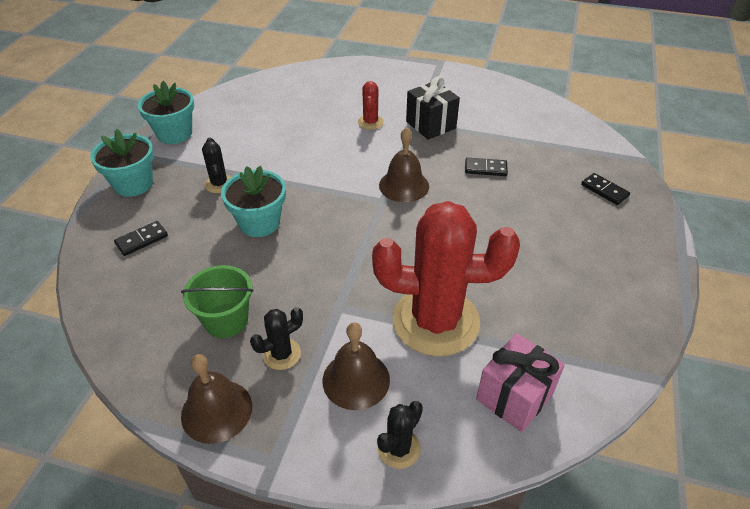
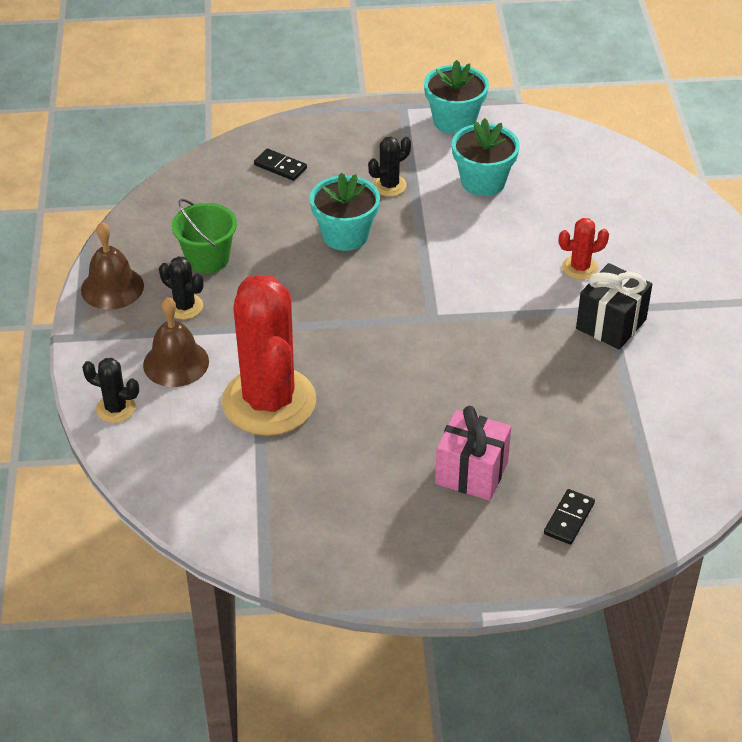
camera: 70 degrees right, 0 degrees up
turquoise flower pot [90,129,154,197] -> turquoise flower pot moved to [452,118,520,196]
brown bell [379,127,429,202] -> none
black domino [465,158,508,176] -> none
pink gift [476,333,565,432] -> pink gift moved to [435,406,511,501]

